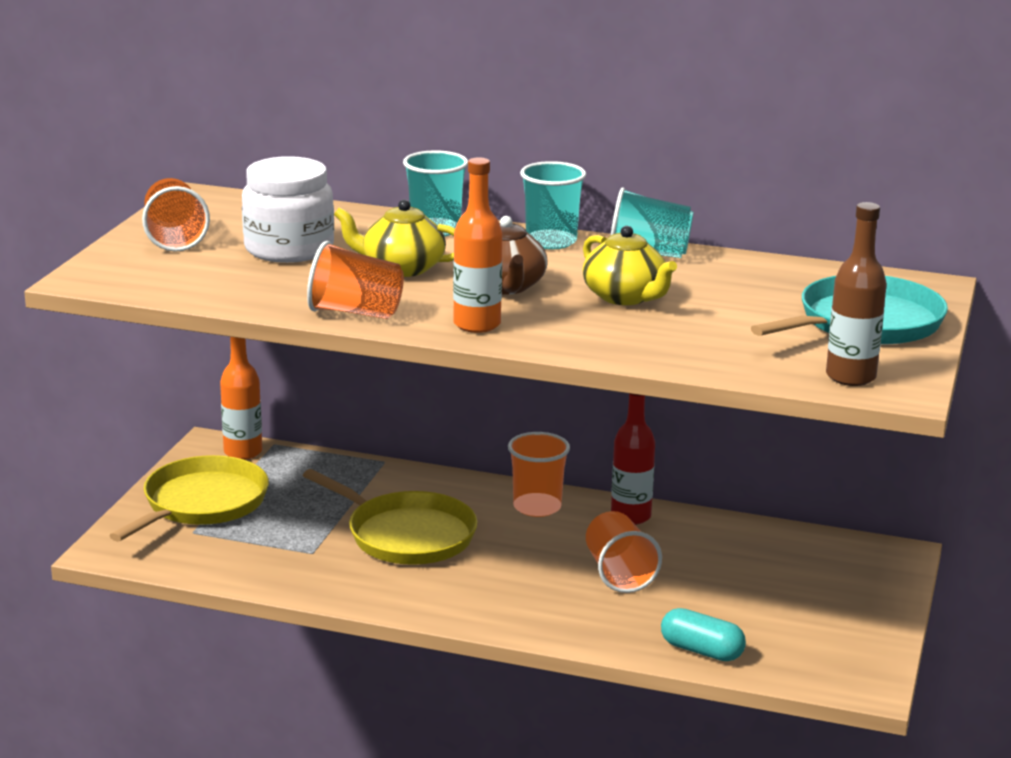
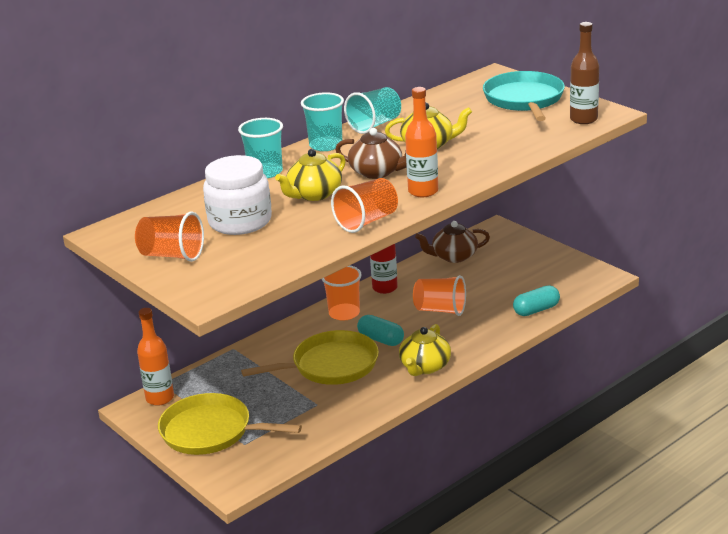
camera: 55 degrees left, 5 degrees up
yellow pan [109,455,269,542] -> yellow pan turned 45 degrees counterclockwise [158,393,302,455]
none -> turquoise capsule [357,315,404,346]
none -> yellow teapot [399,324,451,376]
none -> brown teapot [415,221,490,263]

